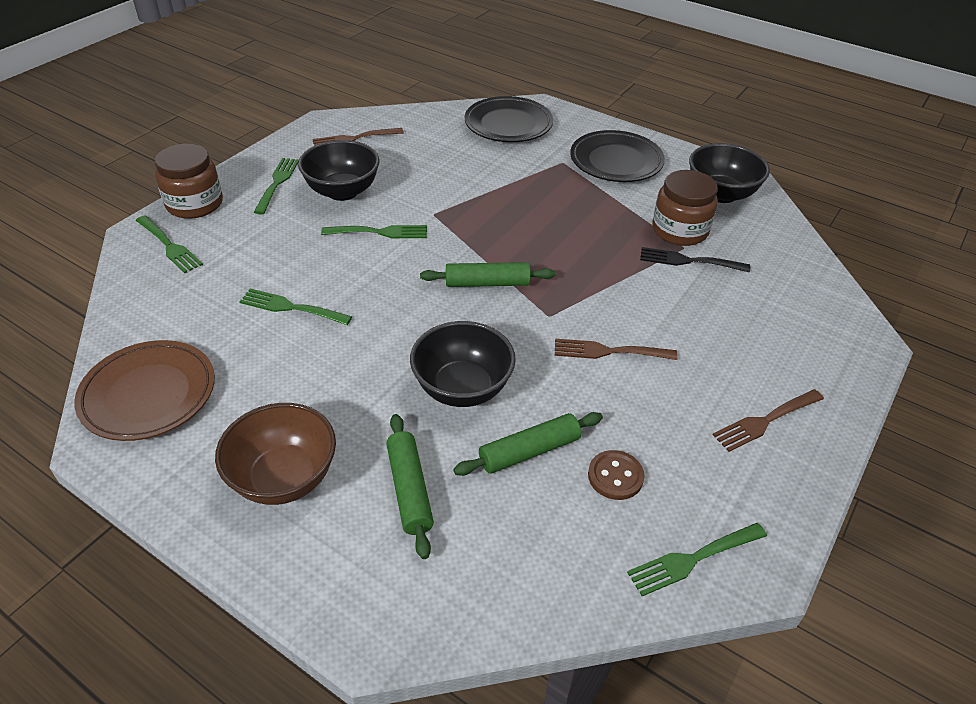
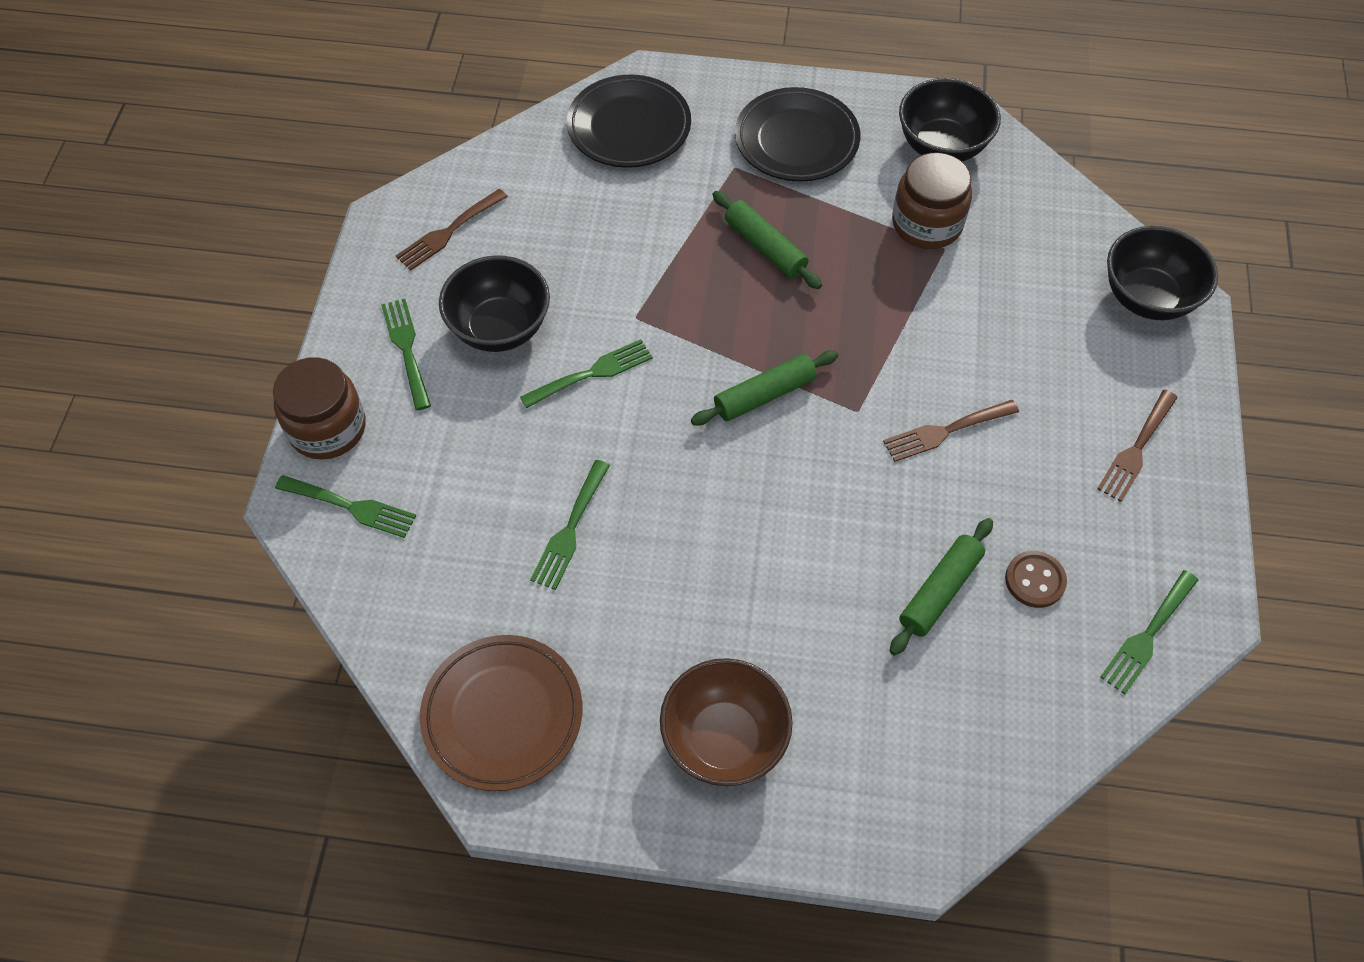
camera: 25 degrees left, 15 degrees up
green fork [239,288,352,325] -> green fork turned 60 degrees counterclockwise [530,460,610,590]
green rolling pin [386,414,434,559] -> green rolling pin moved to [712,191,822,289]
black bowl [410,321,516,407] -> black bowl moved to [1107,226,1218,320]
black fork [640,247,750,272] -> none

